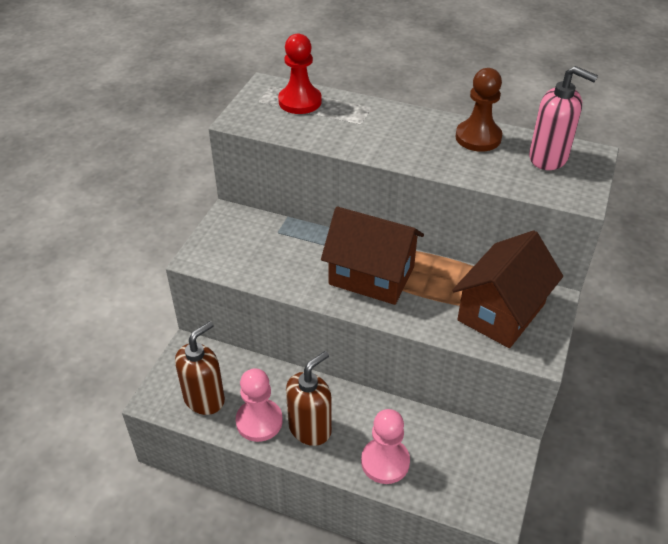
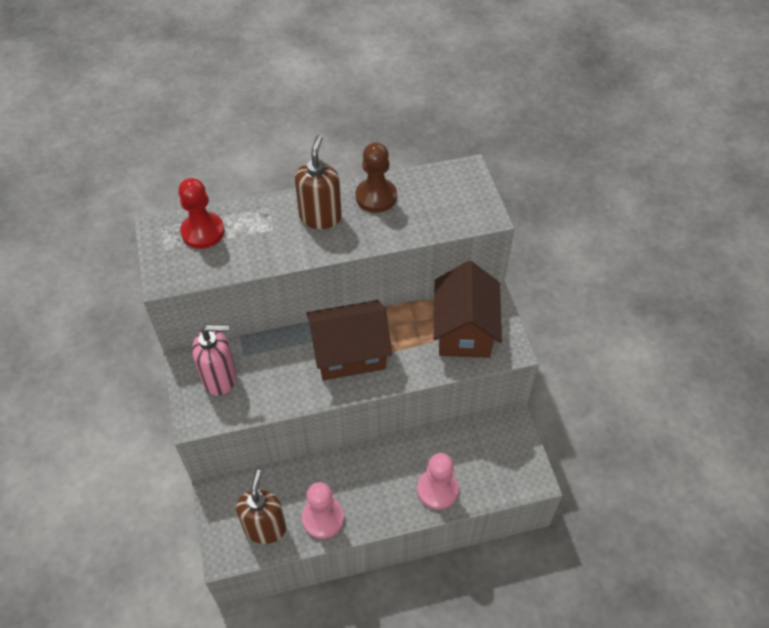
camera: 35 degrees left, 10 degrees up
brown soap dispenser [286,351,332,446] -> brown soap dispenser moved to [295,135,342,229]
pink soap dispenser [529,66,598,170] -> pink soap dispenser moved to [192,325,237,396]

